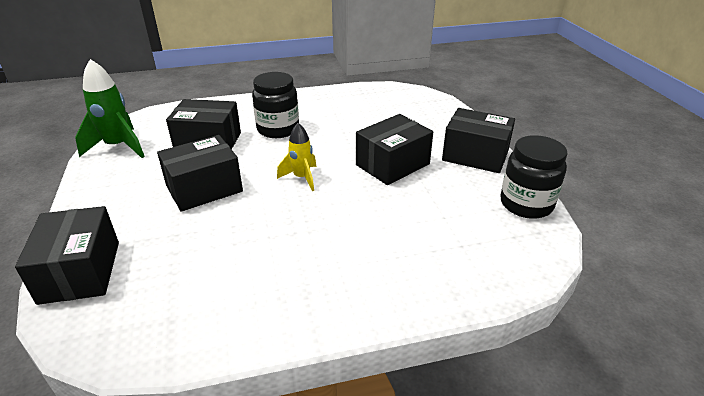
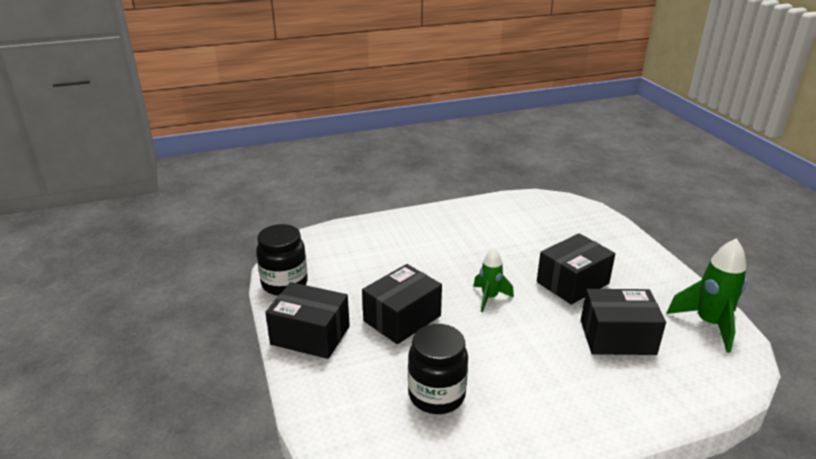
camera: 175 degrees right, 5 degrees down
black box [15,206,119,305] -> none
black jar [252,72,299,138] -> black jar moved to [408,324,468,414]
yellow rocket [277,123,317,191] -> green rocket [473,248,514,312]

